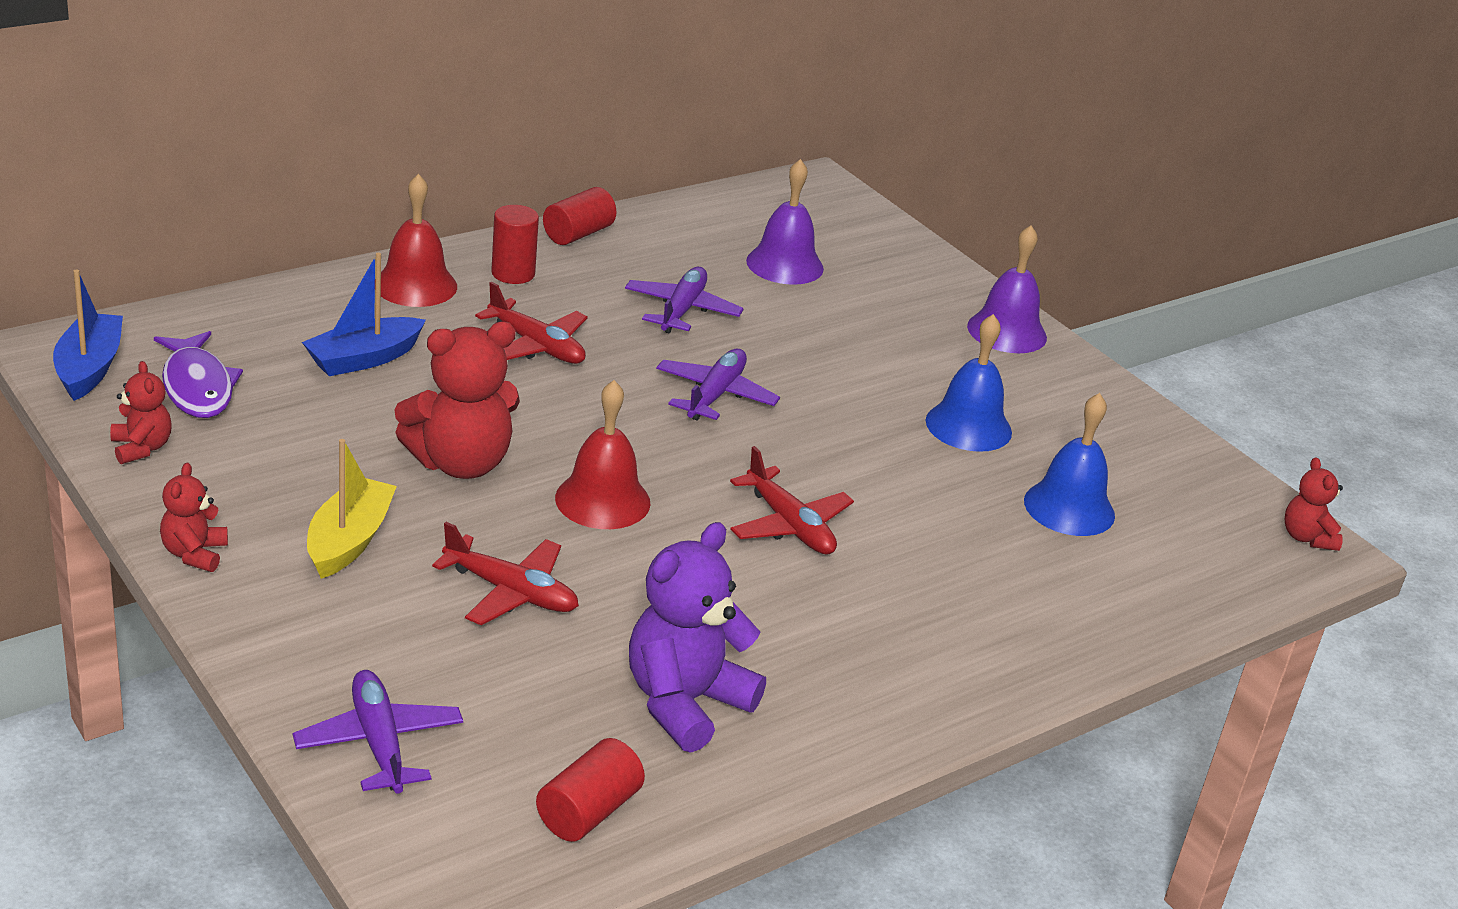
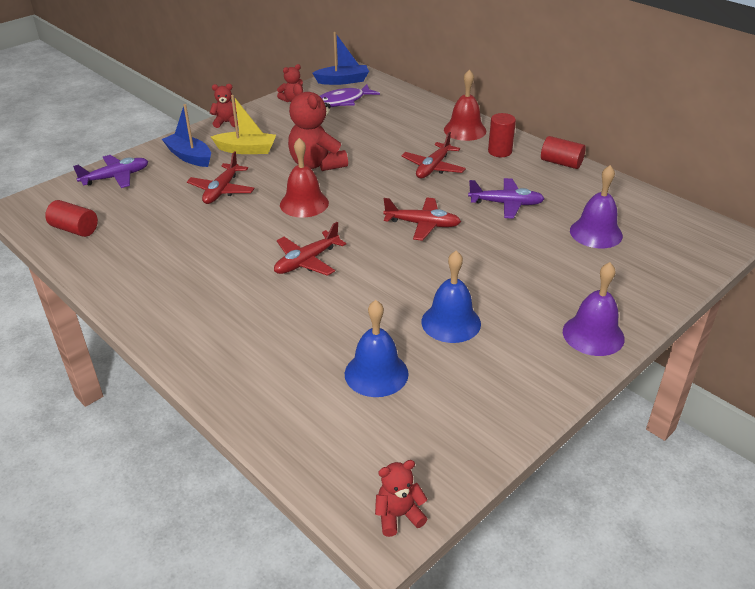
camera: 85 degrees right, 5 degrees up
blue boat [302,253,426,376] -> blue boat moved to [162,104,211,167]
purple teddy bear [629,522,766,753] -> none
purple plane [656,349,780,421] -> red plane [383,198,461,241]

